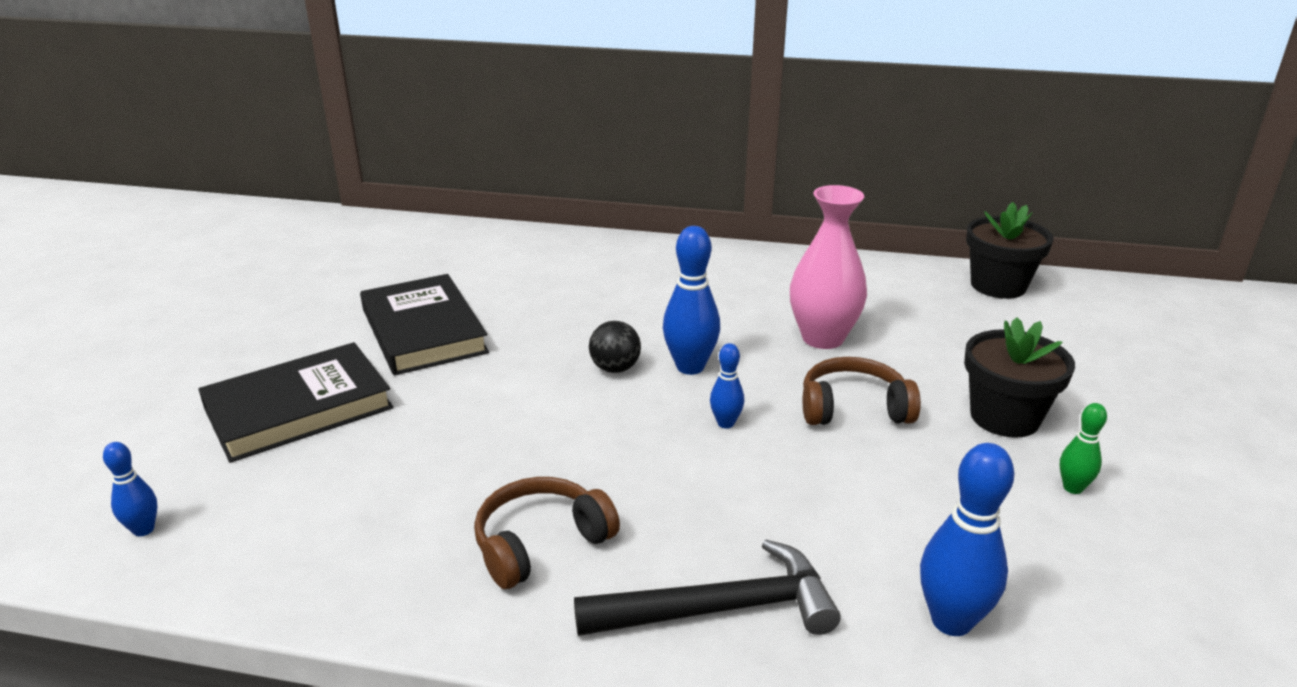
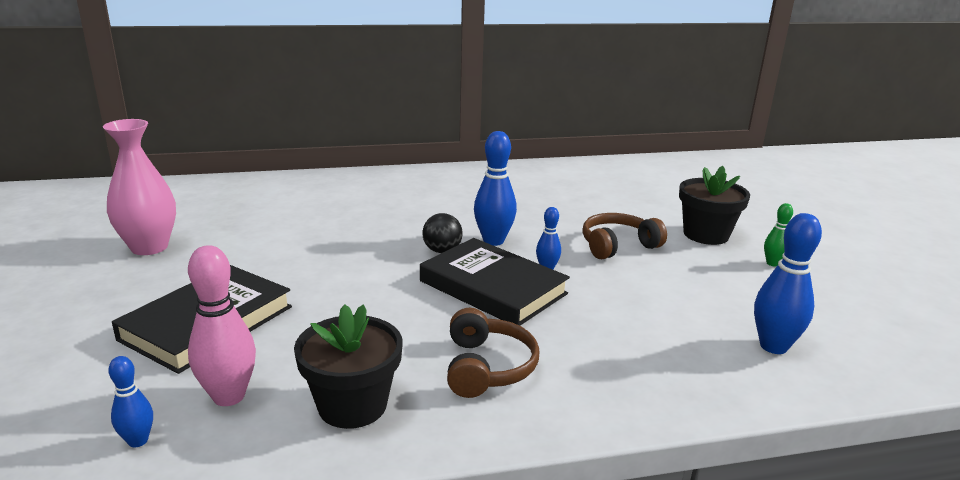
camera: 25 degrees left, 5 degrees down
black book [360,274,489,375] -> black book moved to [420,238,570,326]
brown headphones [474,477,620,589] -> brown headphones turned 150 degrees clockwise [447,308,539,398]
black hammer [574,539,841,636] -> none
pink vase [790,185,867,349] -> pink vase moved to [103,119,176,255]
black flower pot [966,202,1053,299] -> black flower pot moved to [294,305,403,429]
none -> pink bowling pin [188,245,256,406]

